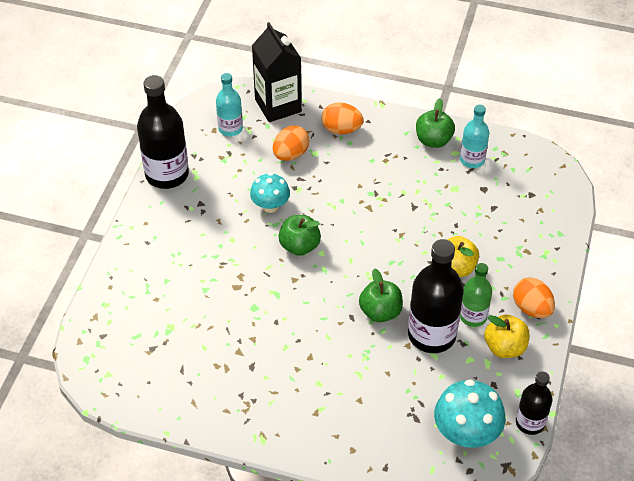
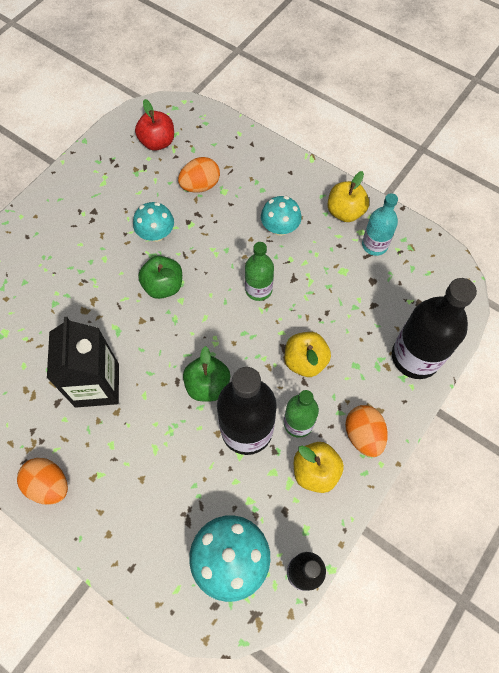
camera: 20 degrees right, 15 degrees up
black bottle [137,75,189,189] -> black bottle moved to [392,278,477,379]
turquoise bottle [216,73,243,136] -> red apple [135,99,174,151]
black carton [252,22,302,122] -> black carton moved to [47,317,119,408]
orange egg [322,102,364,134] -> orange egg moved to [17,458,68,505]
green apple [416,98,455,148] -> yellow apple [327,171,369,222]
none -> green bottle [245,242,274,301]
none -> turquoise mushroom [261,196,302,236]

